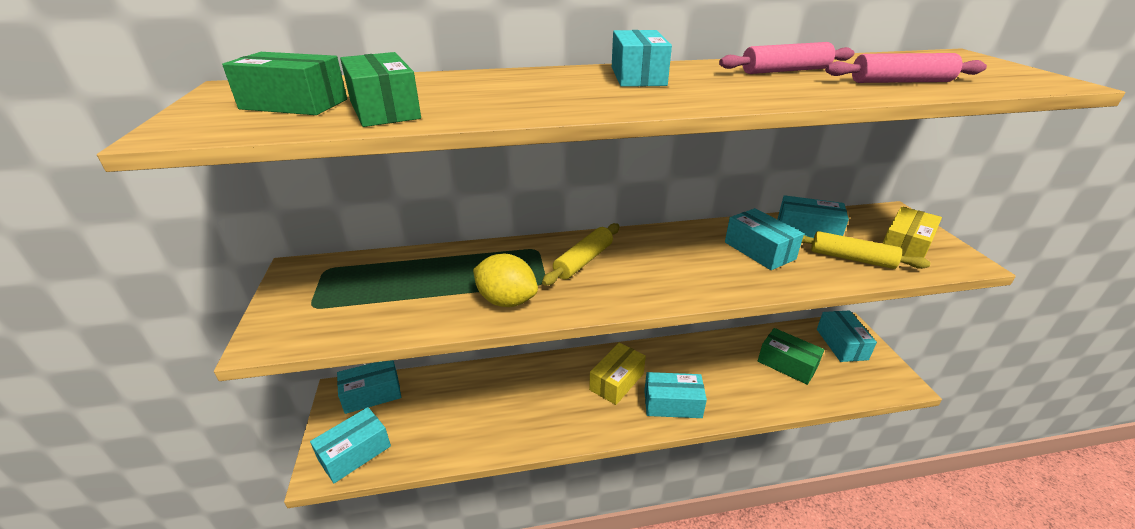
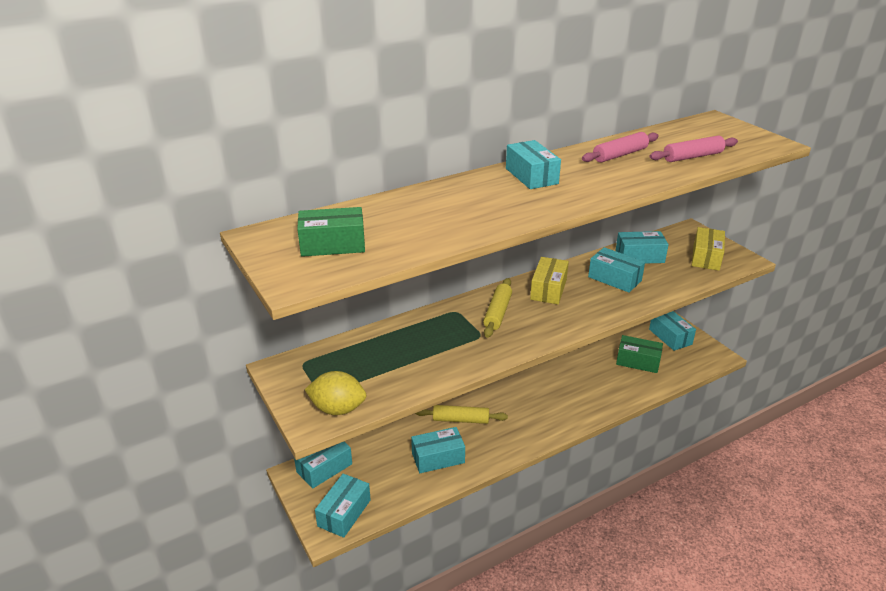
camera: 20 degrees left, 0 degrees up
green box [340,52,421,127] -> none
yellow lemon [473,254,538,307] -> yellow lemon moved to [305,371,366,415]
yellow box [589,343,646,405] -> yellow box moved to [530,257,569,304]
turquoise box [644,372,707,418] -> turquoise box moved to [411,427,465,473]
yellow rolling pin [802,231,930,269] -> yellow rolling pin moved to [415,405,508,424]

